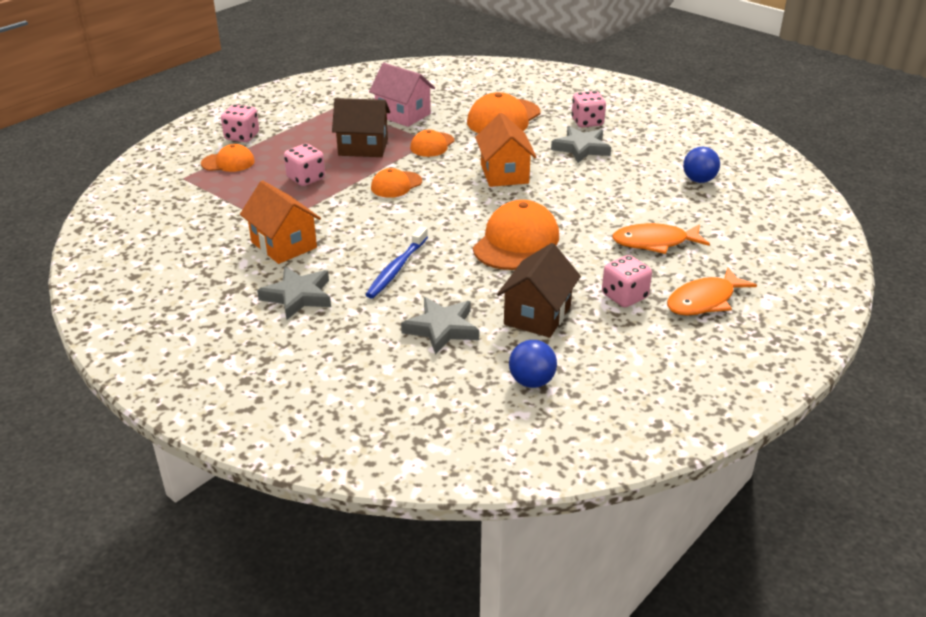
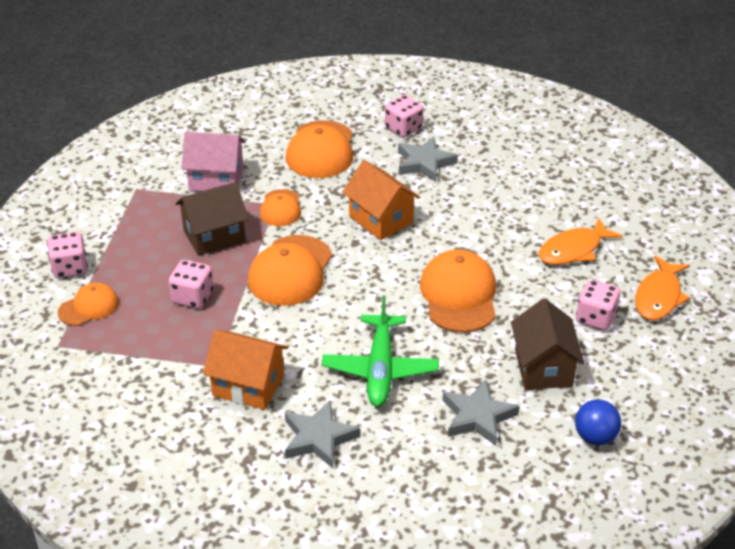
camera: 30 degrees left, 5 degrees up
blue toothbrush [365,226,428,299] -> green plane [322,295,439,407]
orange cap [371,168,422,198] -> orange cap [248,235,332,306], size x1.73
blue ball [683,147,720,183] -> none

